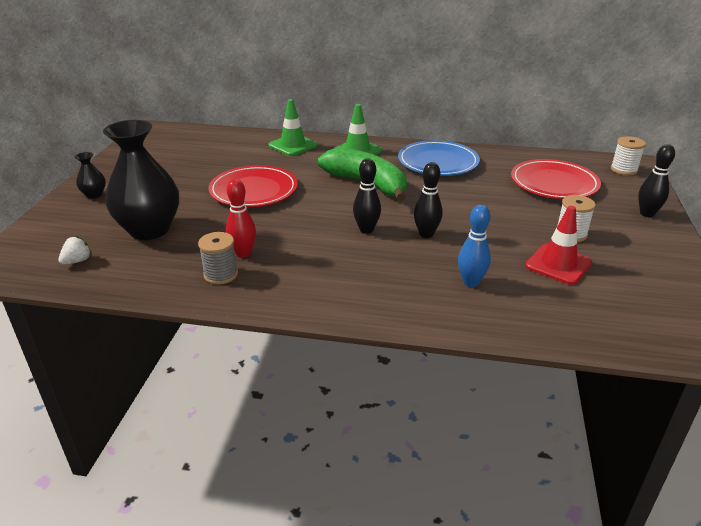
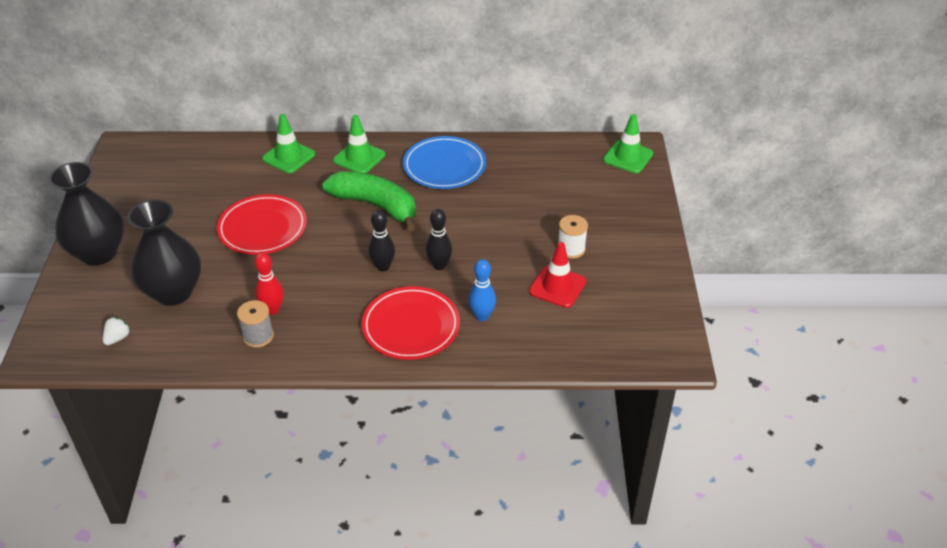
camera: 10 degrees left, 10 degrees up
black vase [75,152,106,199] -> black vase [49,162,124,265], size x2.29
red plate [511,159,601,199] -> red plate moved to [362,286,460,360]
white spool [611,136,646,175] -> green traffic cone [603,114,653,173]
black bowling pin [638,144,675,217] -> none

